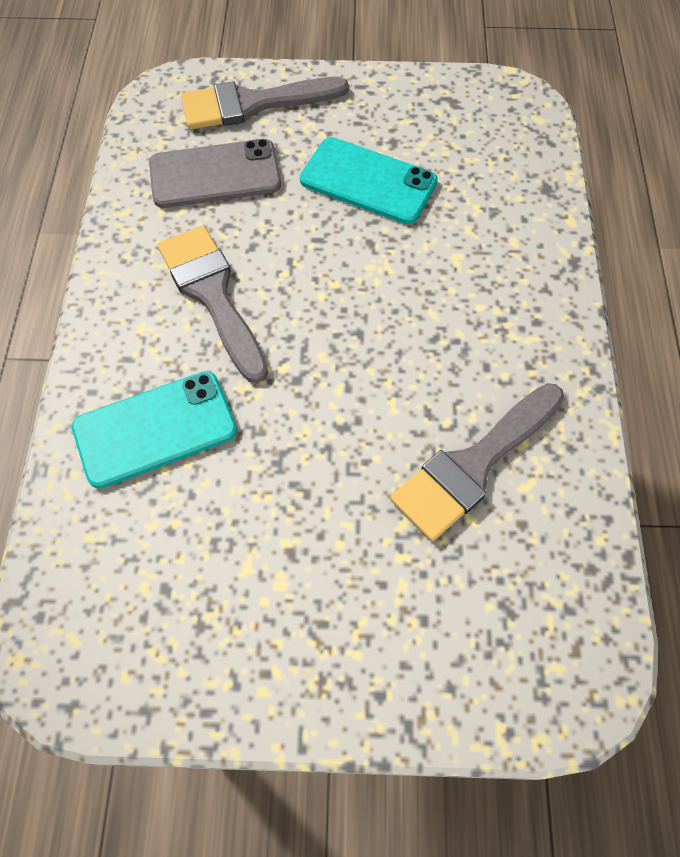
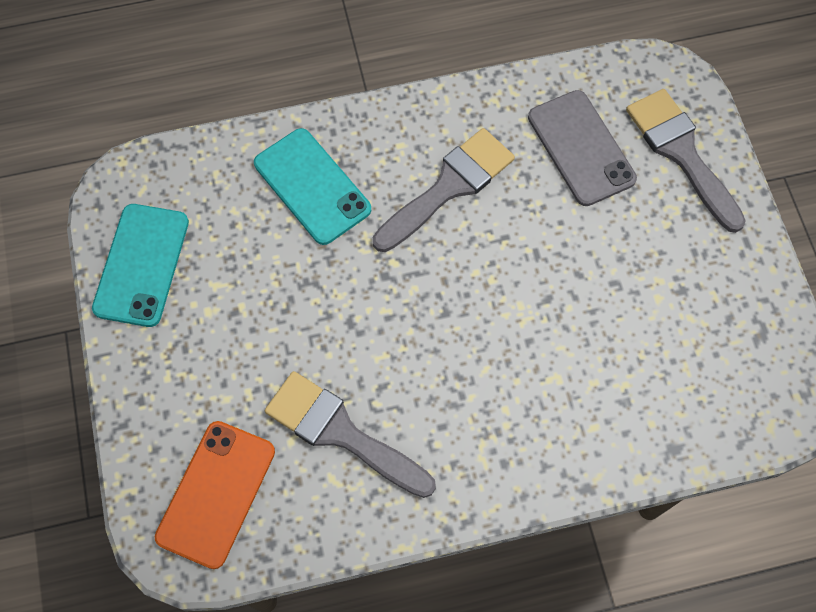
camera: 75 degrees right, 5 degrees up
turquoise phone [300,137,438,224] -> turquoise phone moved to [92,204,189,327]
none -> orange phone [155,421,275,569]

